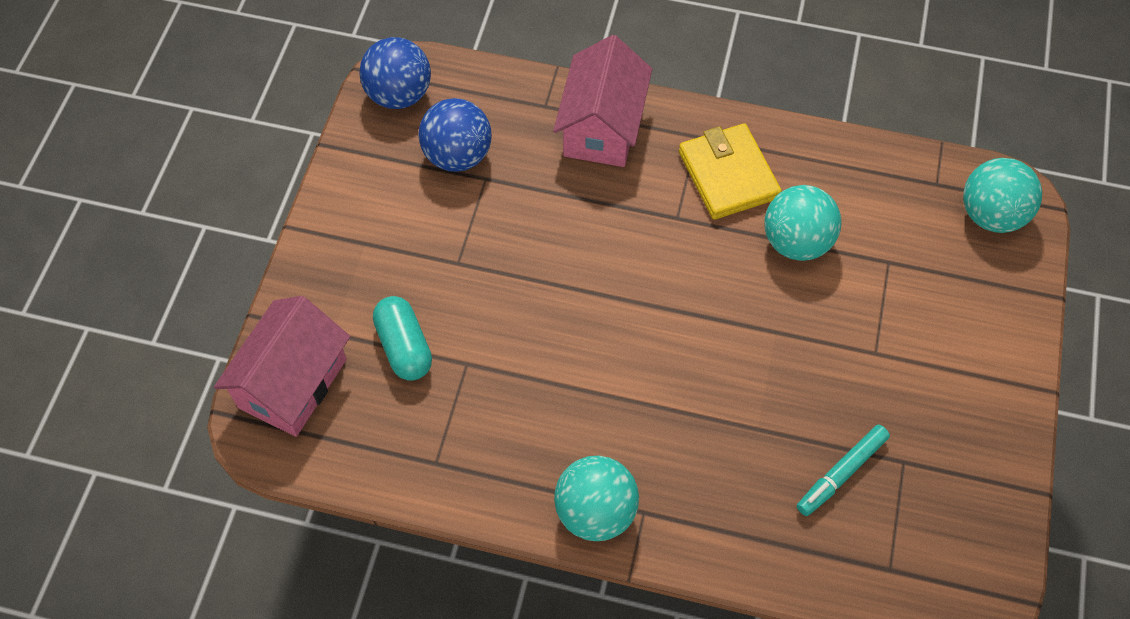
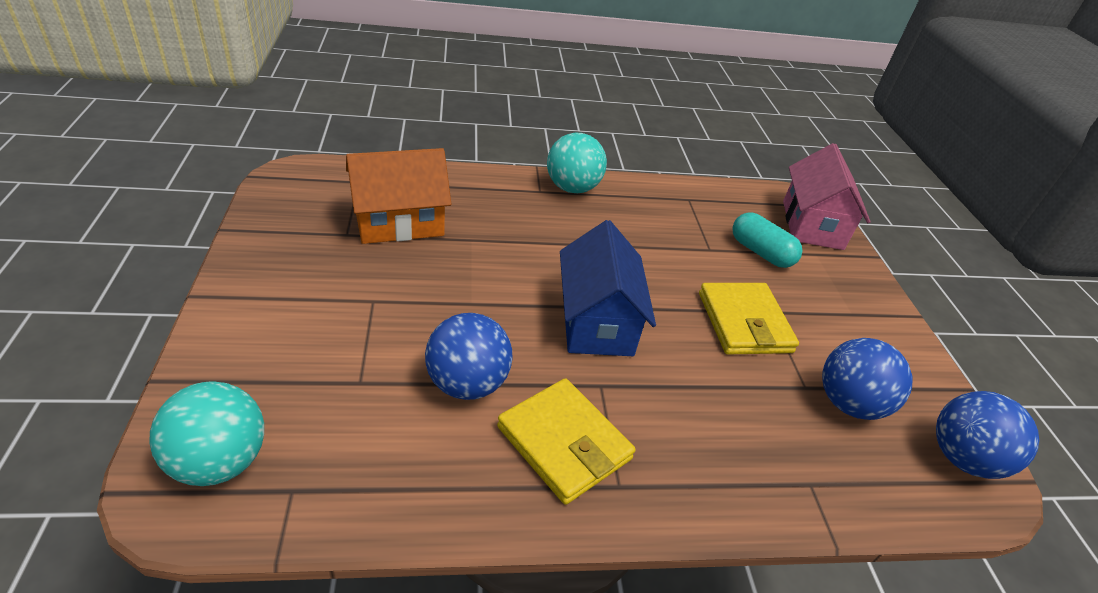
camera: 155 degrees right, 20 degrees down
pink house [553,35,652,167] -> none
turquoise ball [764,185,841,261] -> blue ball [425,313,513,400]
turquoise marker [797,425,890,516] -> orange house [346,148,451,244]
none -> blue house [560,220,656,356]
none -> yellow wallet [699,283,799,354]

